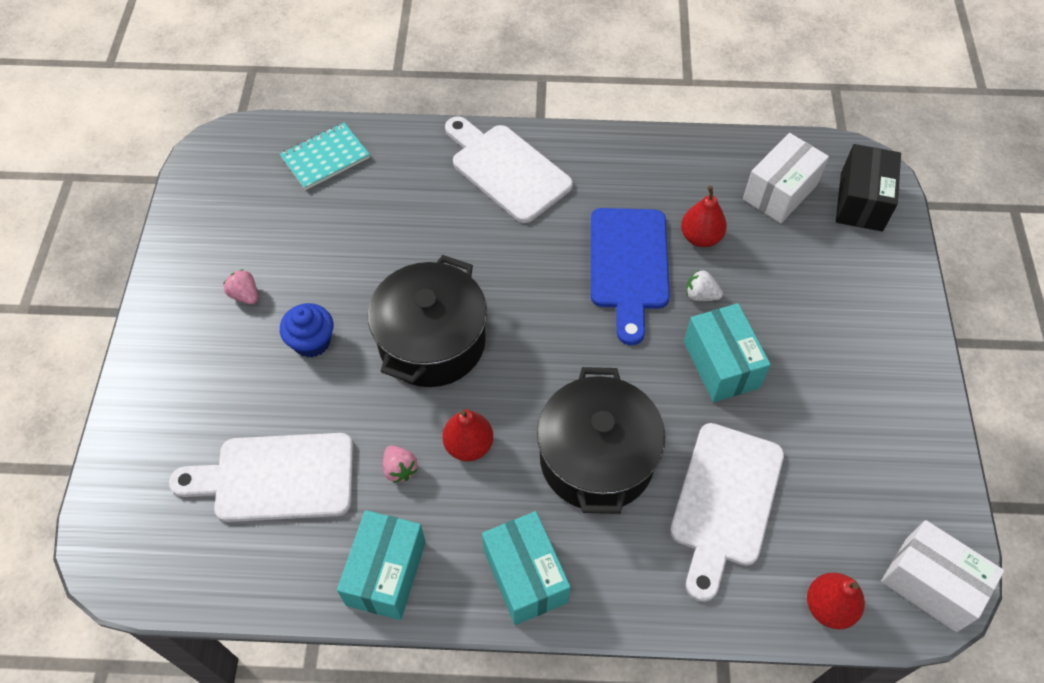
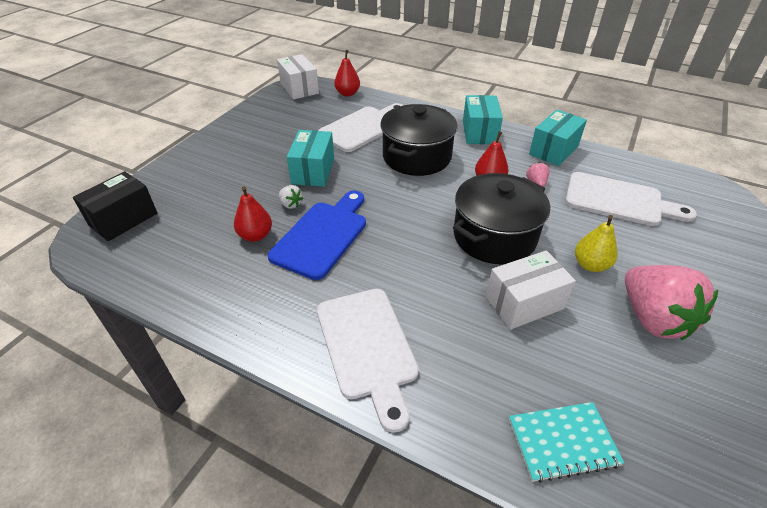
camera: 155 degrees left, 15 degrees down
pink strawberry [223,269,258,304] -> pink strawberry [625,265,718,340], size x2.43
blue cupcake [280,303,333,357] -> yellow pear [575,215,618,272]
white box [743,133,829,223] -> white box moved to [486,250,576,329]

